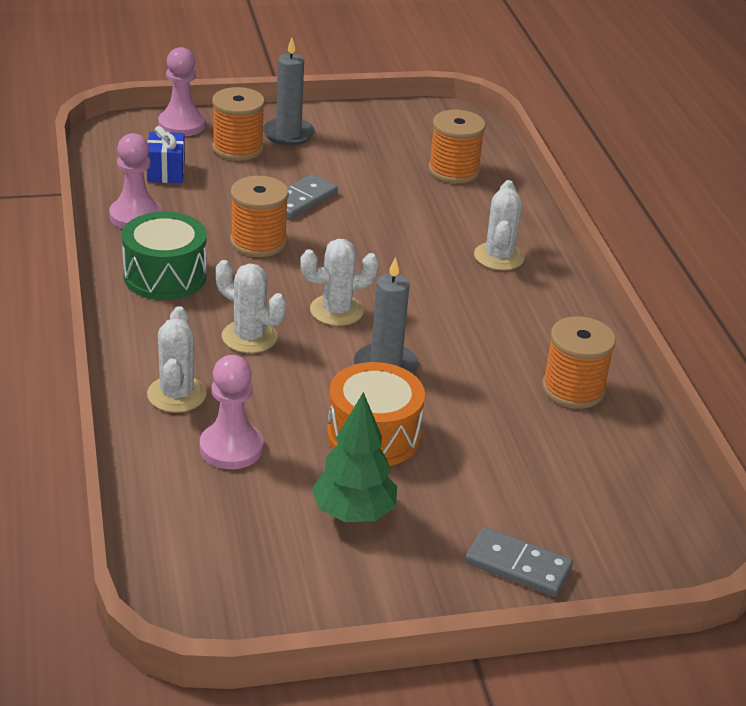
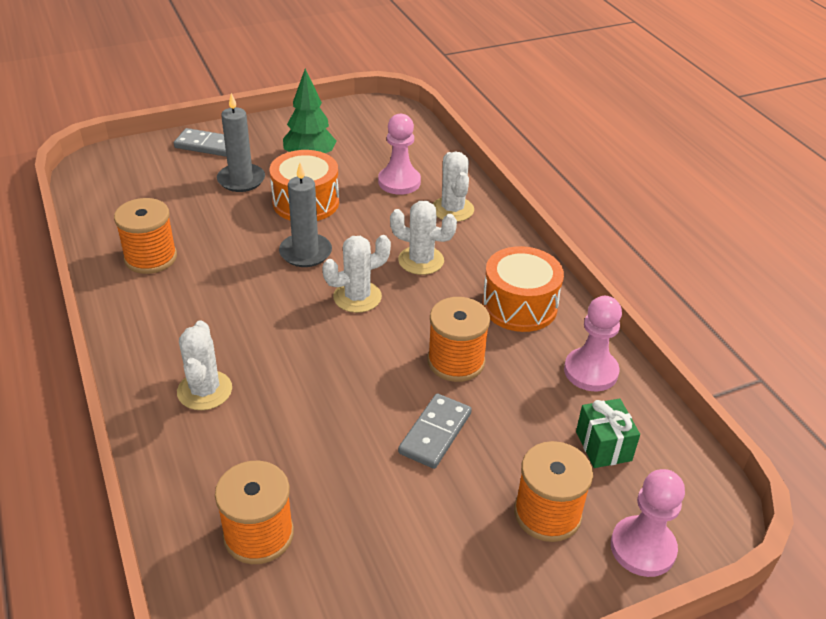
camera: 170 degrees right, 5 degrees up
green drum [122,212,207,300] -> orange drum [482,246,564,332]
blue gift [147,126,185,183] -> green gift [576,398,640,468]
grey candle [263,38,315,146] -> grey candle moved to [217,93,265,192]

